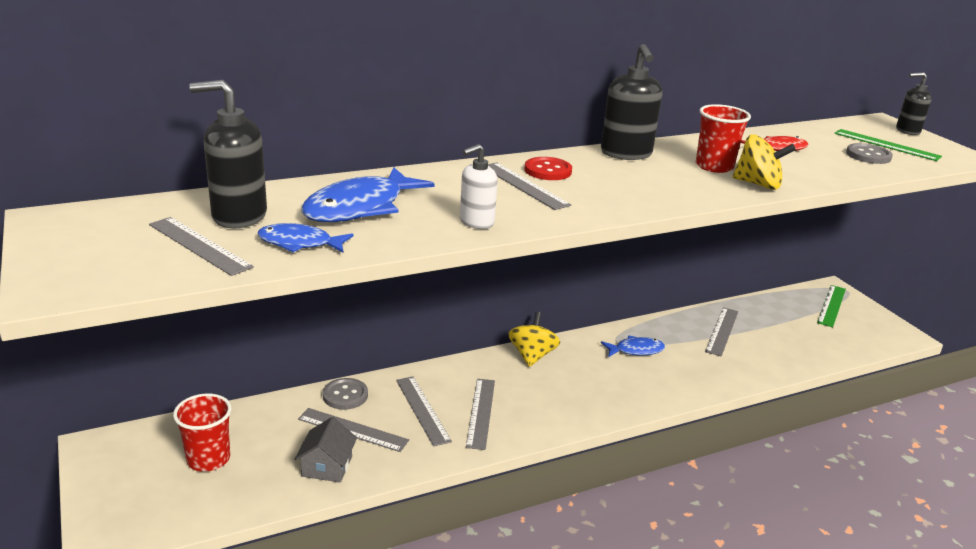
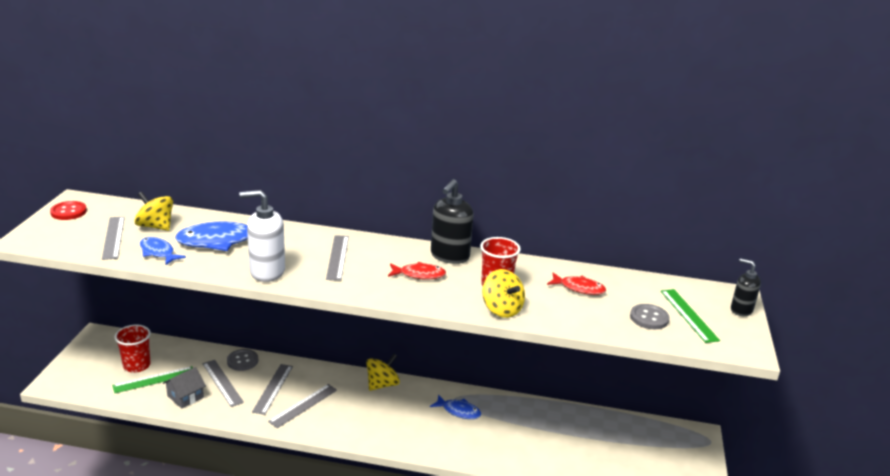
camera: 35 degrees right, 0 degrees up
black soap dispenser [190,80,267,228] -> yellow spinning top [134,192,173,231]
white soap dispenser [460,144,498,229] -> white soap dispenser [240,190,285,282], size x1.63
red button [524,157,572,180] -> red button moved to [50,201,87,220]
grey ruler [705,307,738,356] -> none
green ruler [817,285,846,328] -> green ruler moved to [112,366,193,393]
none -> red fish [388,262,446,280]

